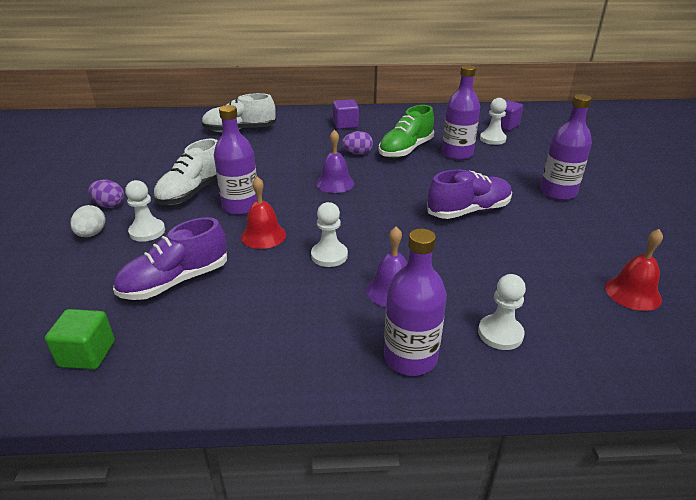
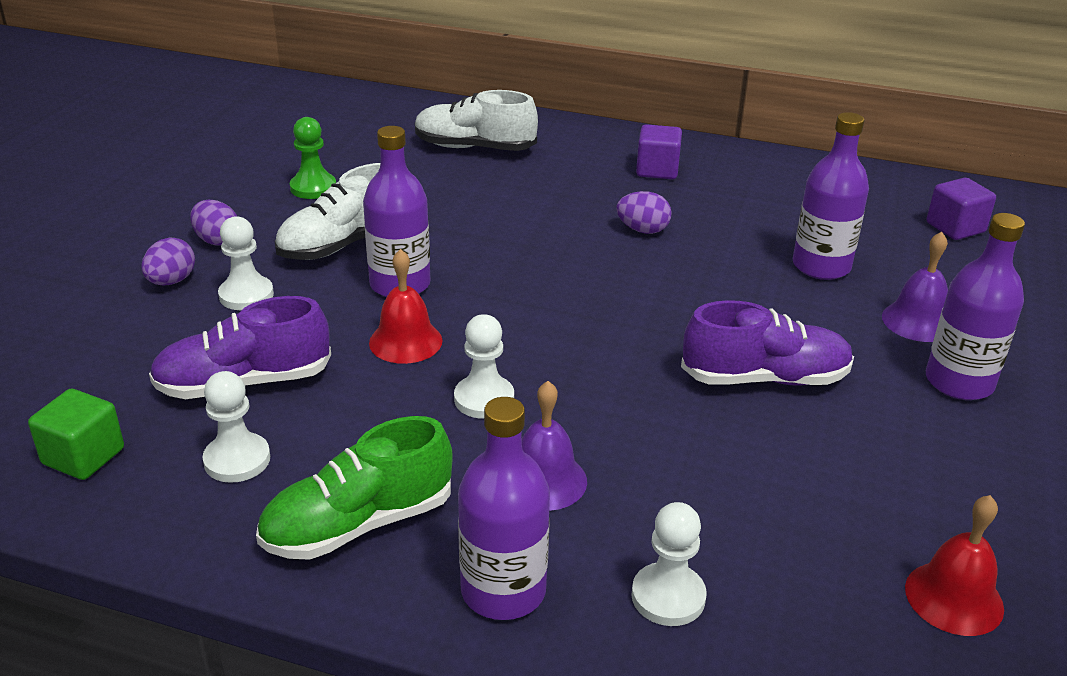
camera: 20 degrees right, 0 degrees up
white egg [70,205,106,237] -> purple egg [141,237,195,285]
purple bell [316,130,354,193] -> purple bell moved to [882,232,948,342]
green shoe [379,105,434,158] -> green shoe moved to [256,416,453,560]
white pawn [480,98,507,145] -> white pawn moved to [202,371,270,483]
none -> green pawn [290,117,336,199]

